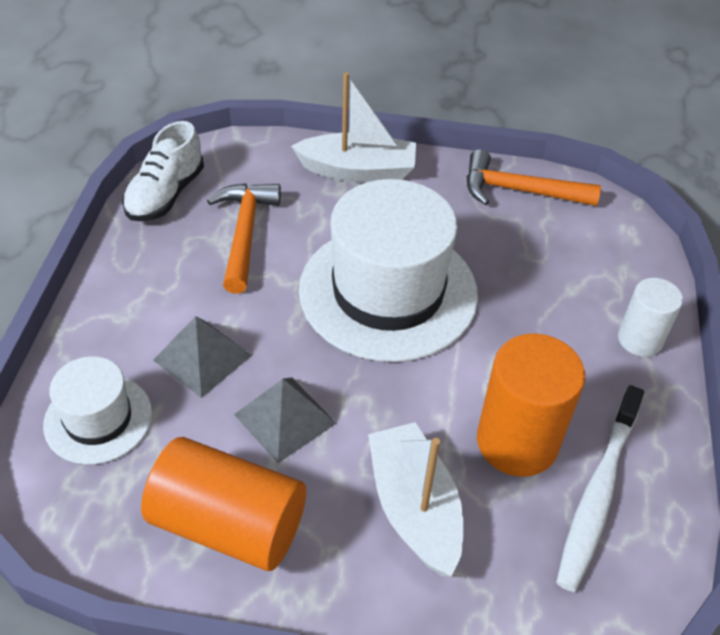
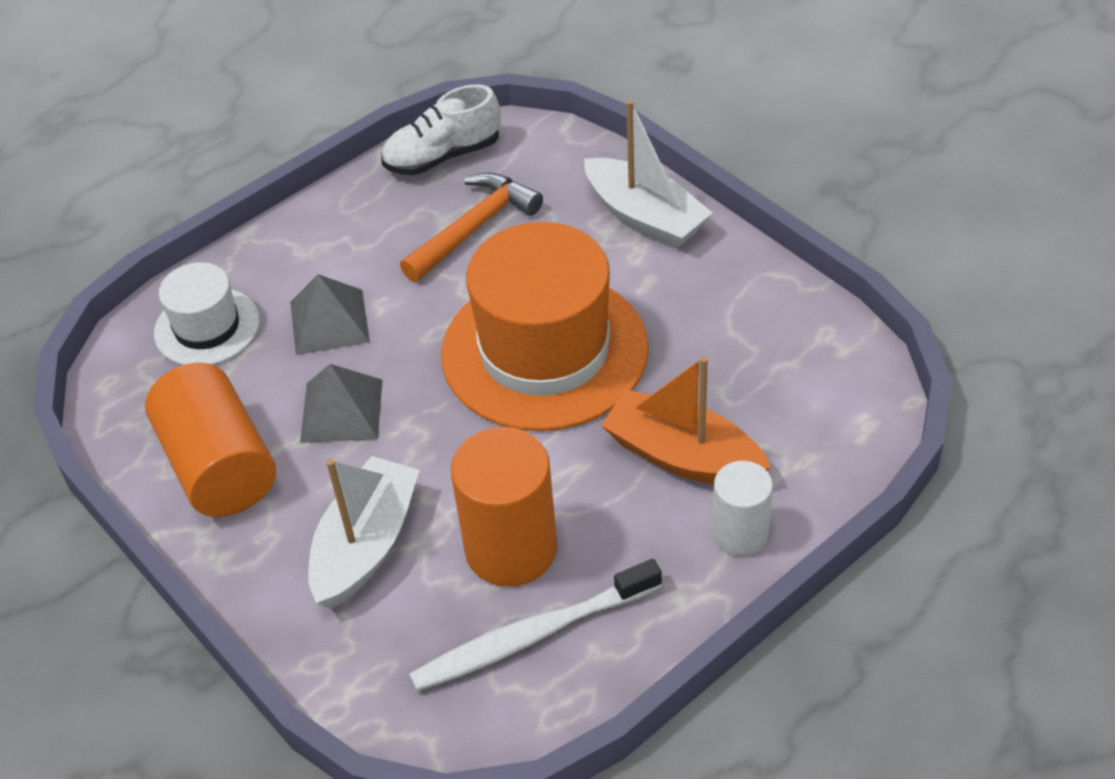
camera: 45 degrees right, 0 degrees up
white hat [299,179,478,362] -> orange hat [441,222,649,431]
orange hammer [467,149,601,206] -> none
none -> orange boat [601,356,771,484]

